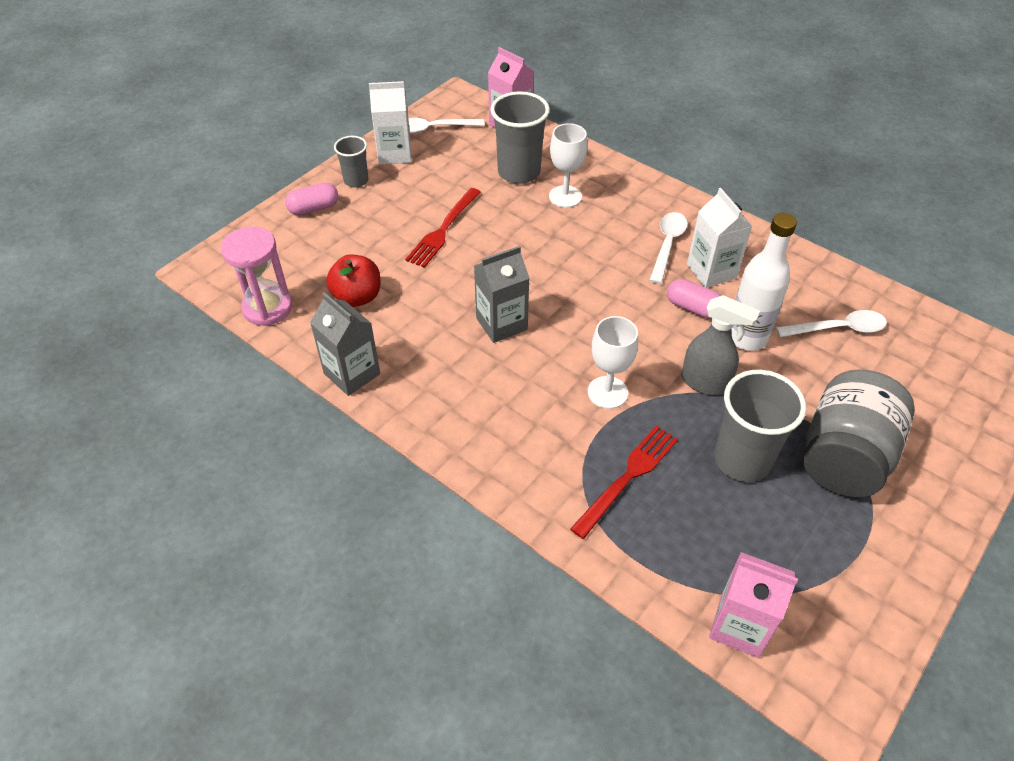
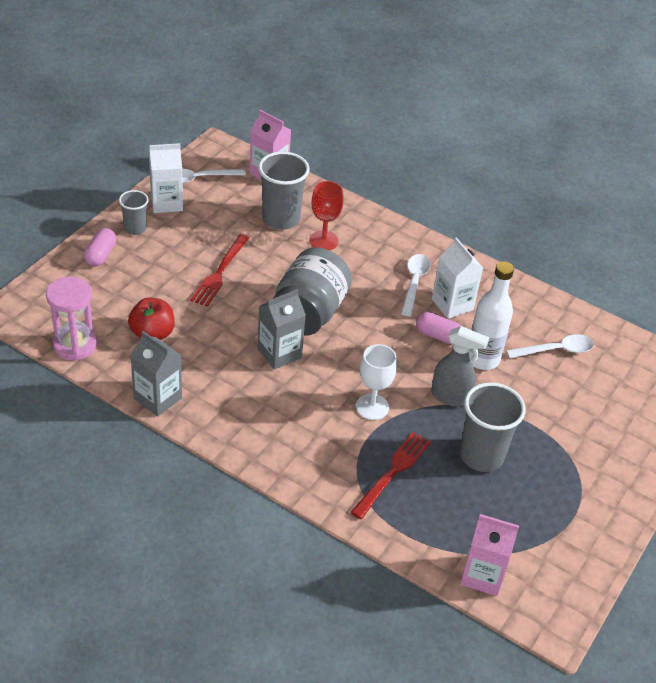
camera: 10 degrees left, 5 degrees down
pink capsule [285,183,338,215] -> pink capsule turned 45 degrees counterclockwise [84,228,116,266]
white goblet [549,123,587,208] -> red goblet [309,181,344,250]
grey jar [803,370,915,497] -> grey jar moved to [273,247,352,336]

